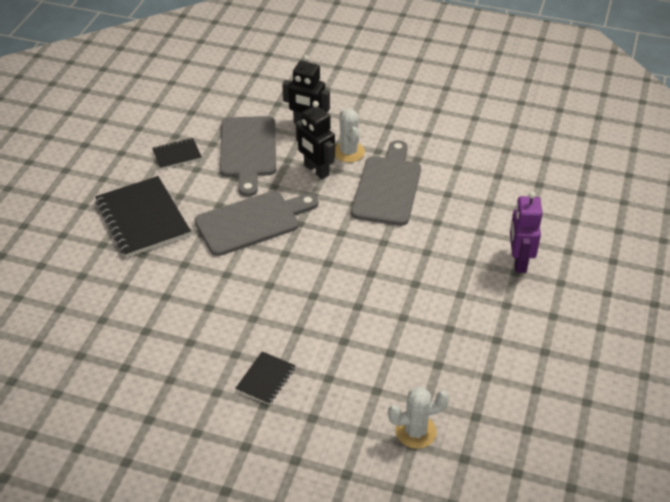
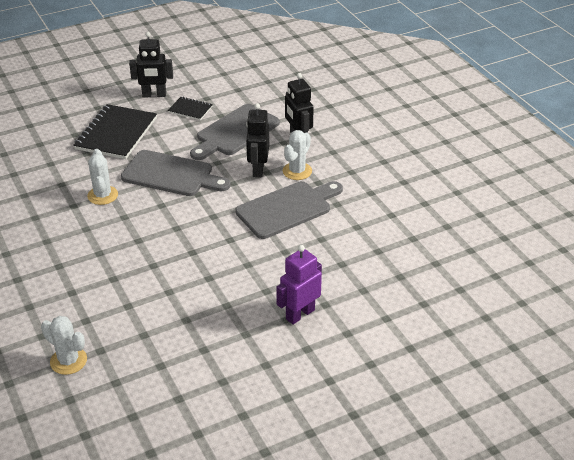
camera: 45 degrees right, 5 degrees down
black notebook [235,351,296,405] -> none
none -> white cactus [87,149,118,205]
none -> black robot [129,32,173,97]

